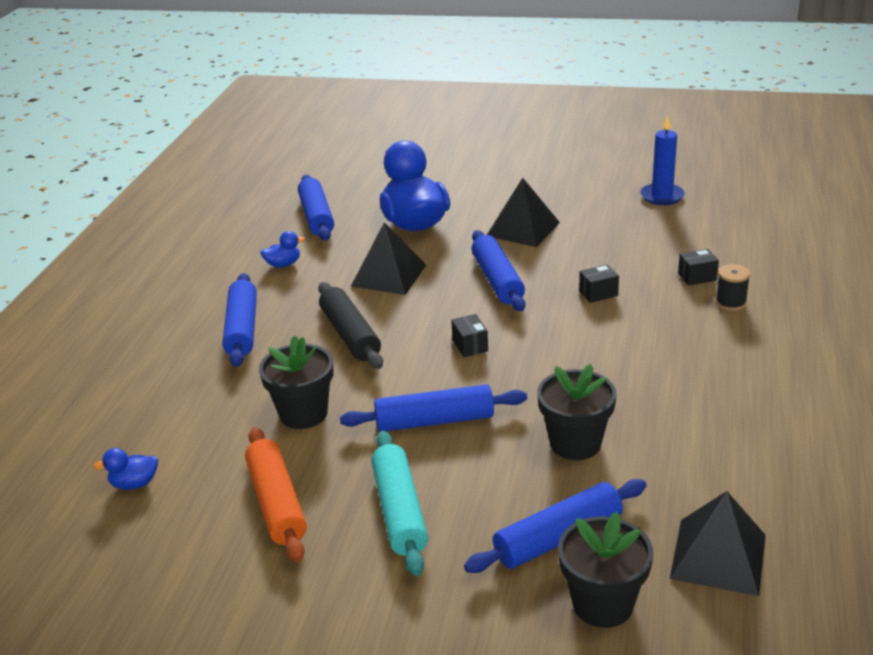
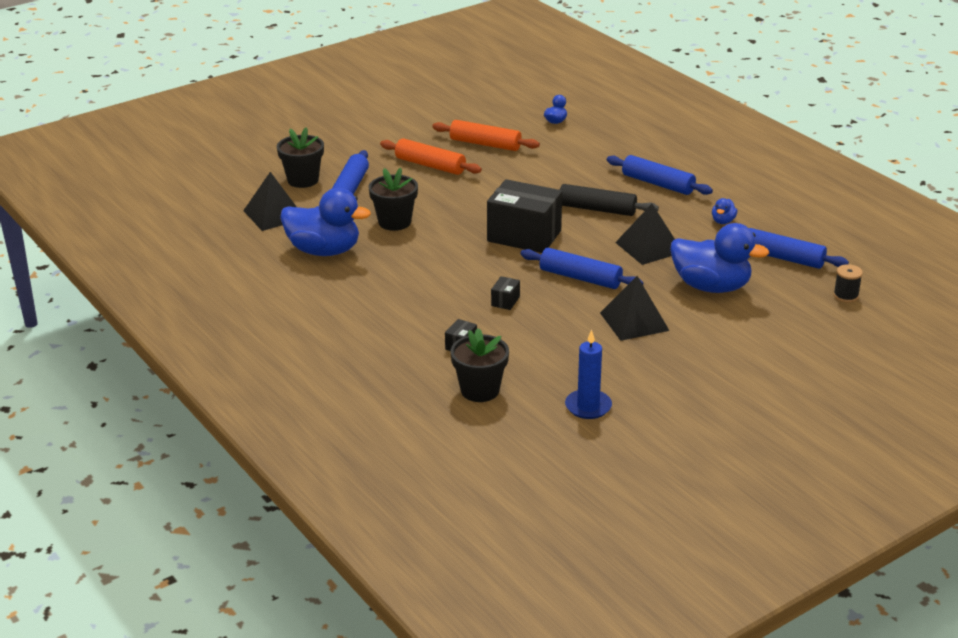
camera: 130 degrees right, 0 degrees up
black flower pot [259,335,333,429] -> black flower pot moved to [450,328,509,402]
blue rolling pin [340,384,527,432] -> none
turquoise rolling pin [371,431,428,576] -> orange rolling pin [380,138,482,175]
black box [451,314,488,357] -> black box [487,179,562,253], size x2.49
black spool [715,264,750,311] -> black spool moved to [833,264,863,302]
none -> blue duck [280,188,371,256]

